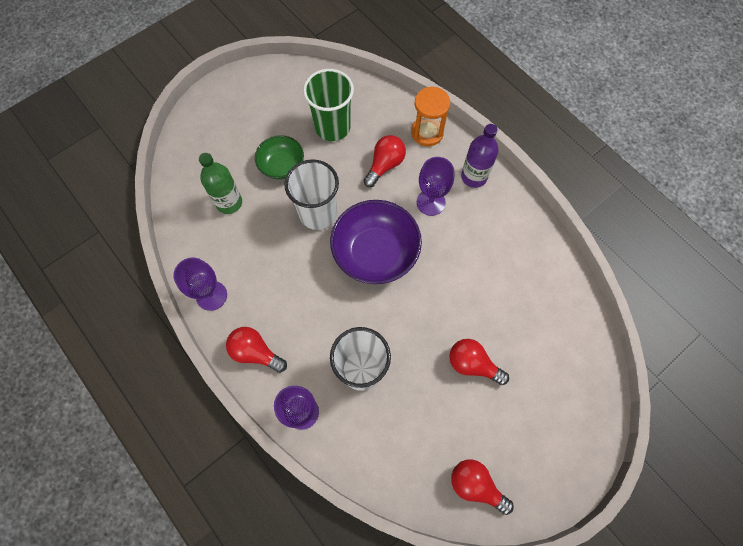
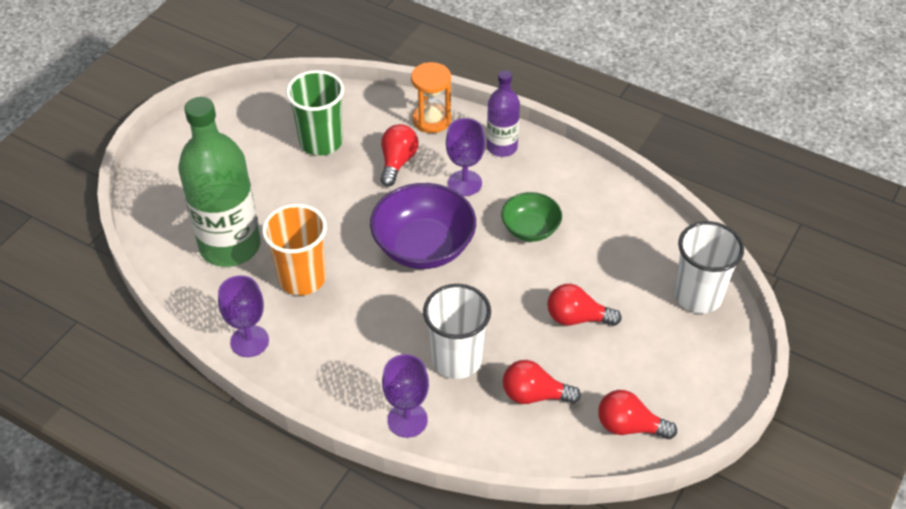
camera: 20 degrees left, 20 degrees down
green bottle [199,153,242,214] -> green bottle [178,97,261,267], size x1.84
red light bulb [226,327,287,373] -> red light bulb moved to [503,360,581,404]
green bowl [255,135,304,179] -> green bowl moved to [501,192,562,242]
white cup [284,159,339,230] -> white cup moved to [674,221,744,314]
none -> orange cup [262,204,327,296]

